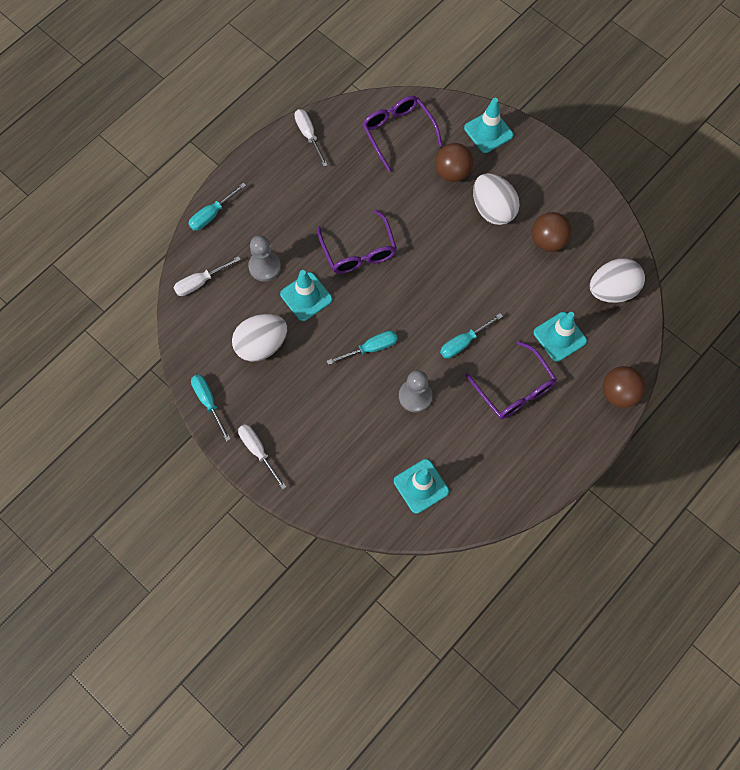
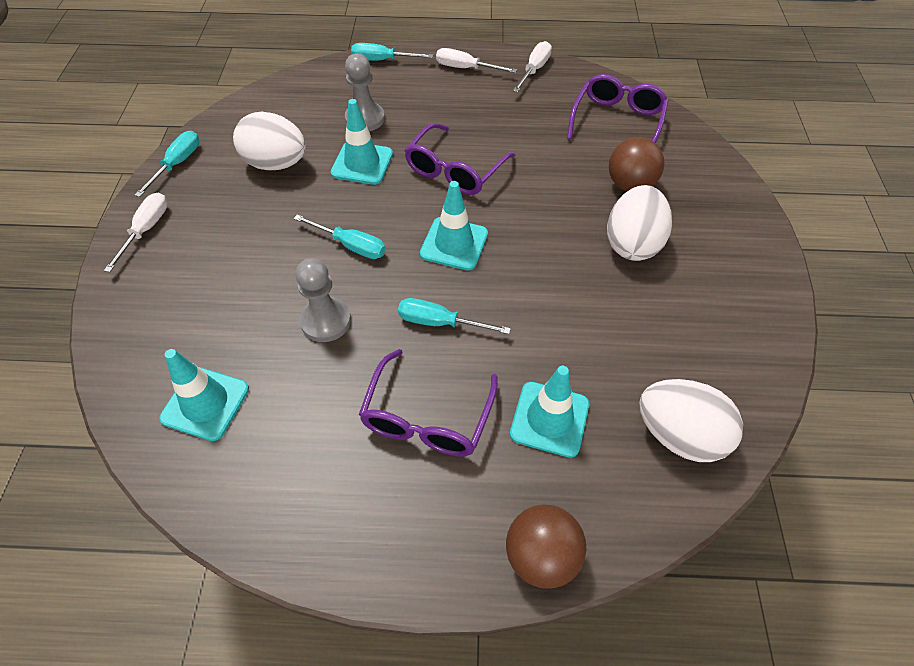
camera: 50 degrees right, 15 degrees down
white screwdriver [174,256,241,296] -> white screwdriver moved to [436,48,517,73]
turquoise traffic cone [464,98,513,153] -> turquoise traffic cone moved to [420,181,488,271]
brown ball [532,212,572,252] -> none

